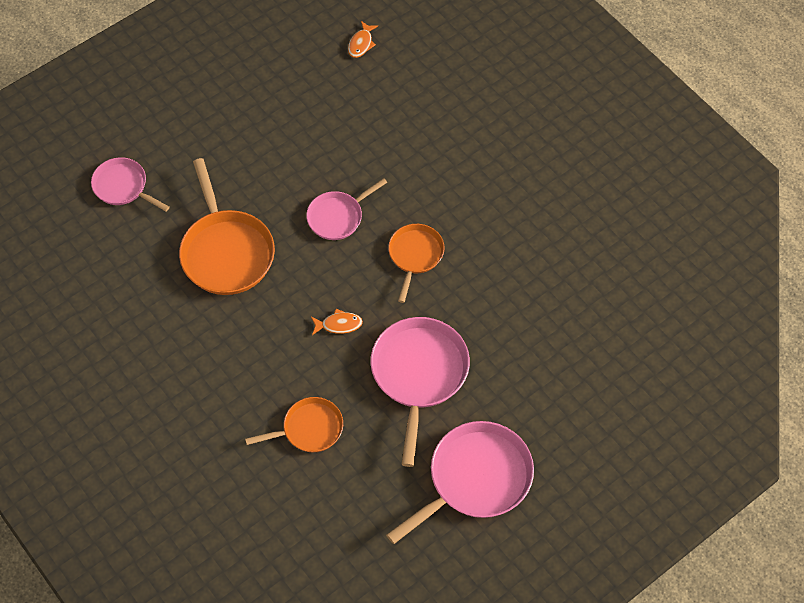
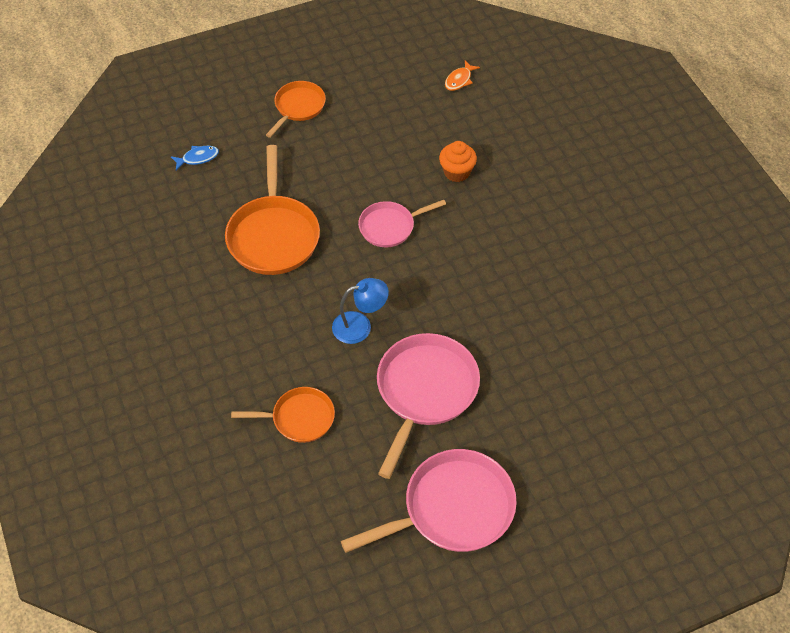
camera: 15 degrees right, 5 degrees down
pink pan [91,157,170,211] -> blue fish [171,146,219,170]
orange fish [311,309,363,335] -> blue lamp [332,278,389,344]
orange pan [388,224,445,303] -> orange pan moved to [266,81,326,138]
none -> orange cupcake [439,141,477,182]

